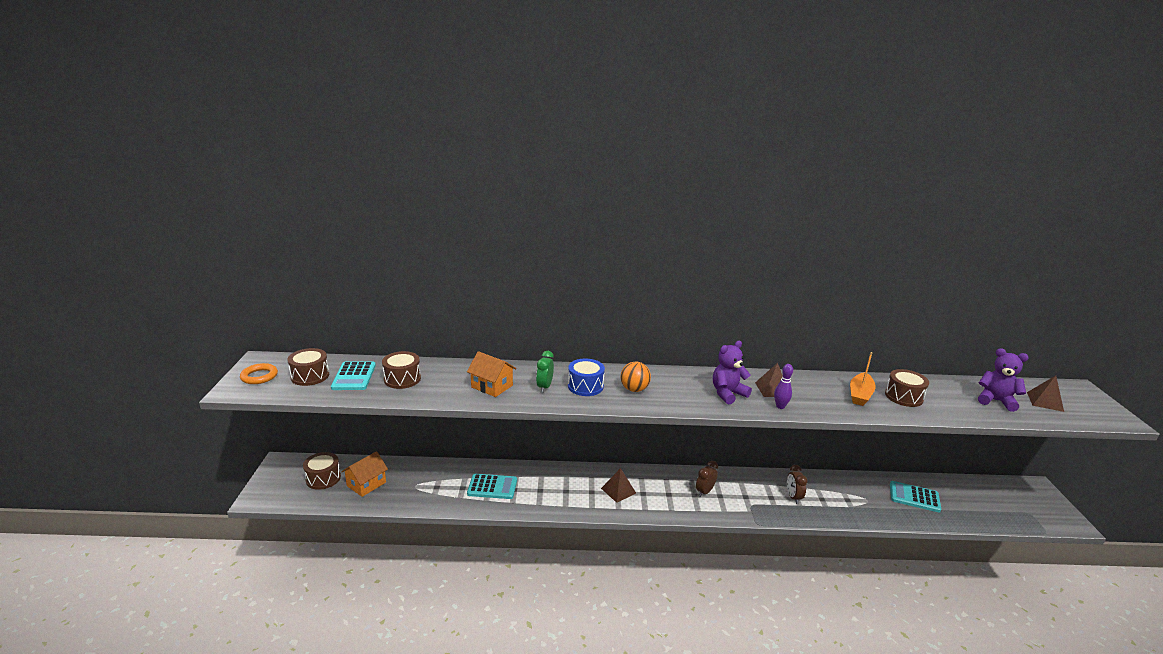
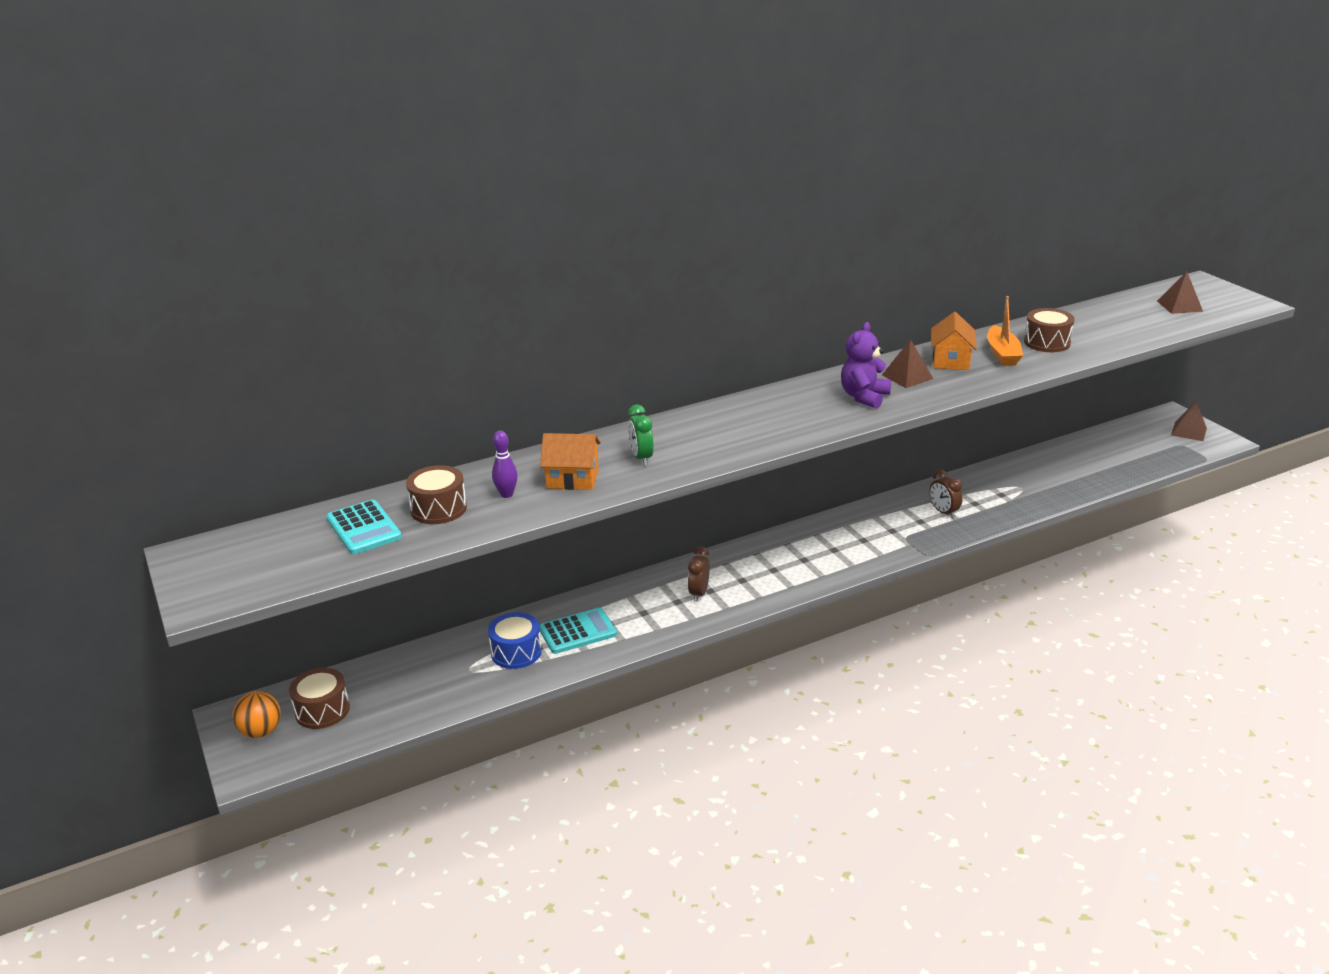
camera: 25 degrees left, 5 degrees up
orange ring [240,363,278,384] -> none
brown drum [287,348,329,386] -> none
orange house [341,451,388,497] -> orange house moved to [931,312,977,370]
blue drum [568,359,605,396] -> blue drum moved to [488,612,542,669]
brown pyramid [601,468,636,503] -> brown pyramid moved to [1171,401,1207,441]
orange ball [620,362,651,392] -> orange ball moved to [232,691,281,738]
brown clock [696,461,718,497] -> brown clock moved to [688,546,710,602]
purple bowling pin [774,364,793,409] -> purple bowling pin moved to [492,431,518,498]
turquoise calculator [890,481,941,512] -> none
purple teddy bear [978,348,1029,412] -> none

